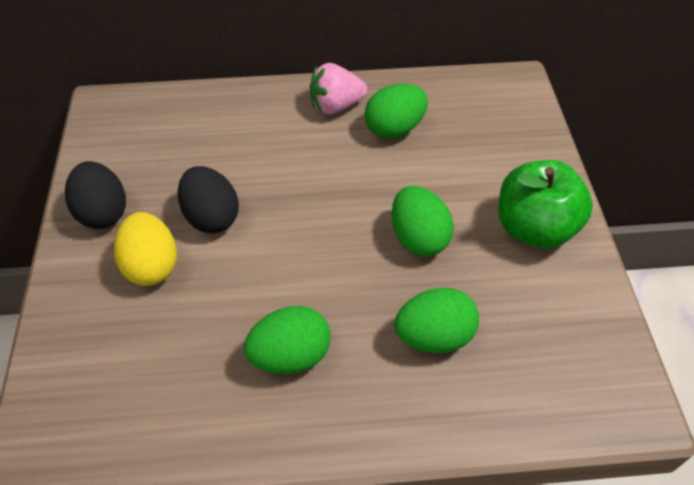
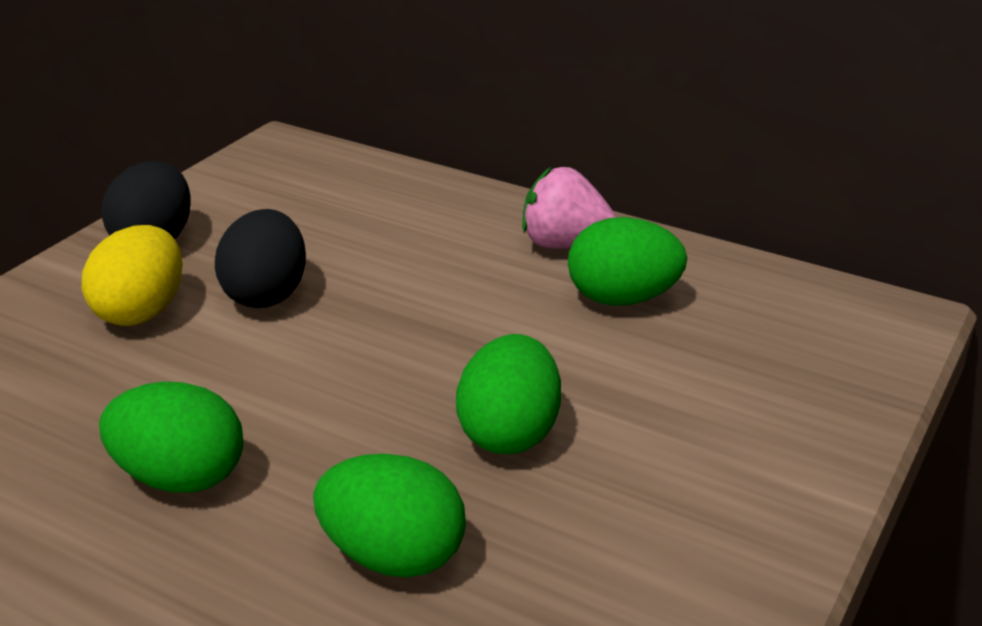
camera: 35 degrees right, 20 degrees down
green apple [498,160,593,249] -> none

